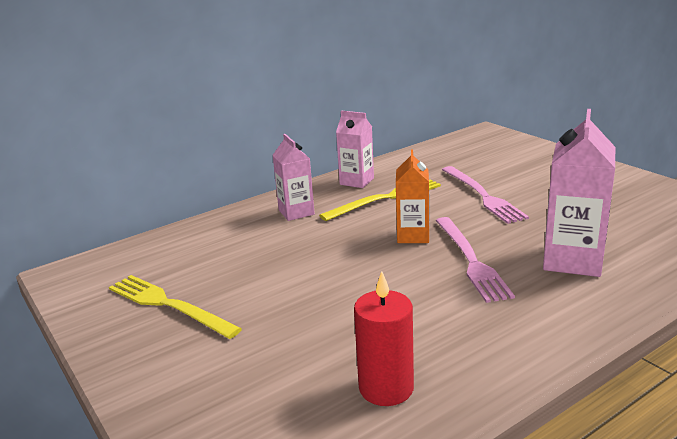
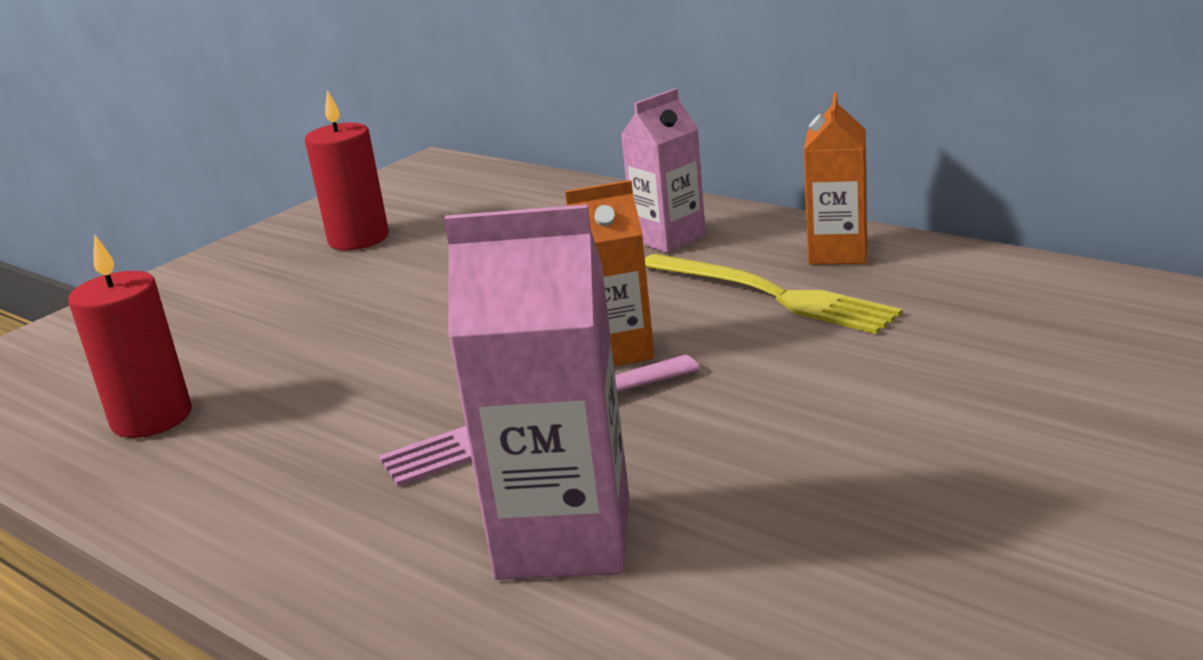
camera: 75 degrees right, 0 degrees up
yellow fork [109,275,242,339] -> red candle [305,90,389,250]
pink carton [336,111,374,188] -> orange carton [804,93,867,265]
pink fork [442,166,529,224] -> none

